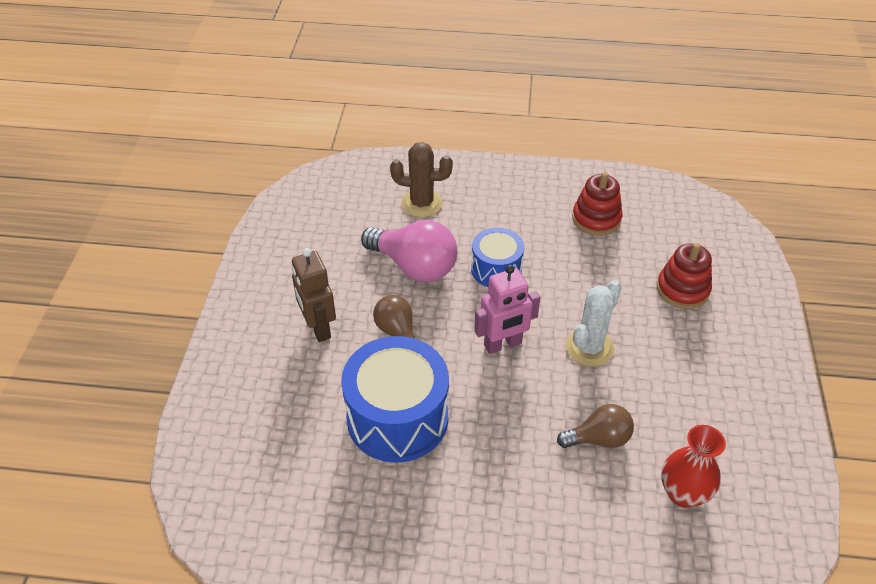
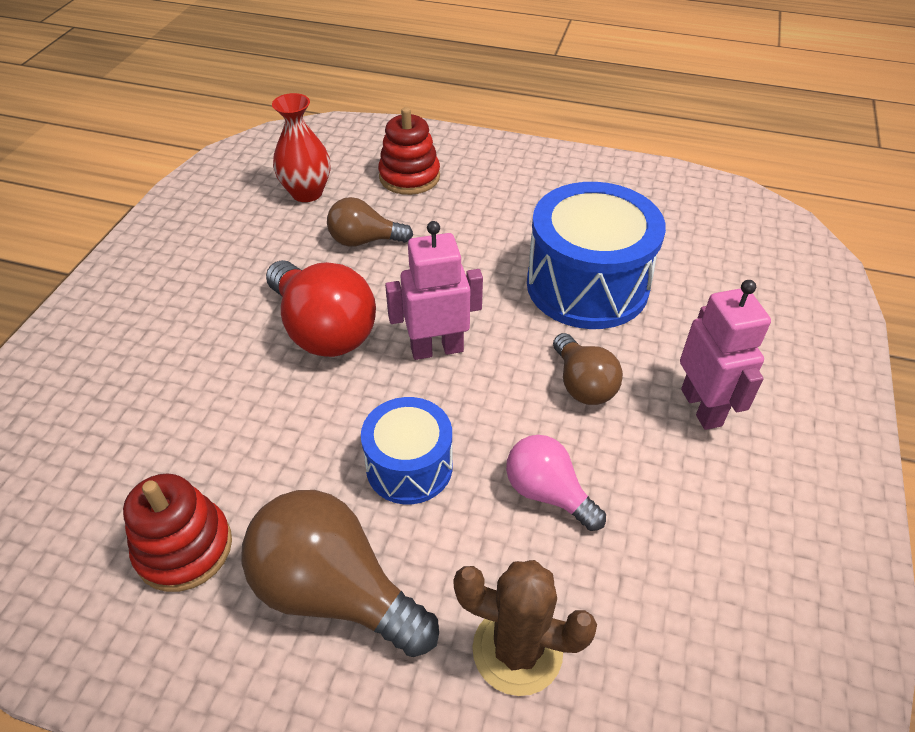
camera: 170 degrees left, 0 degrees up
brown robot [292,248,336,342] -> pink robot [680,280,771,430]
pink light bulb [361,220,457,282] -> pink light bulb [506,435,606,531], size x0.60
white cactus [566,280,622,366] -> red light bulb [266,260,376,357]
red stacking toy [657,243,712,309] -> red stacking toy moved to [378,107,440,195]
none -> brown light bulb [241,490,439,657]

